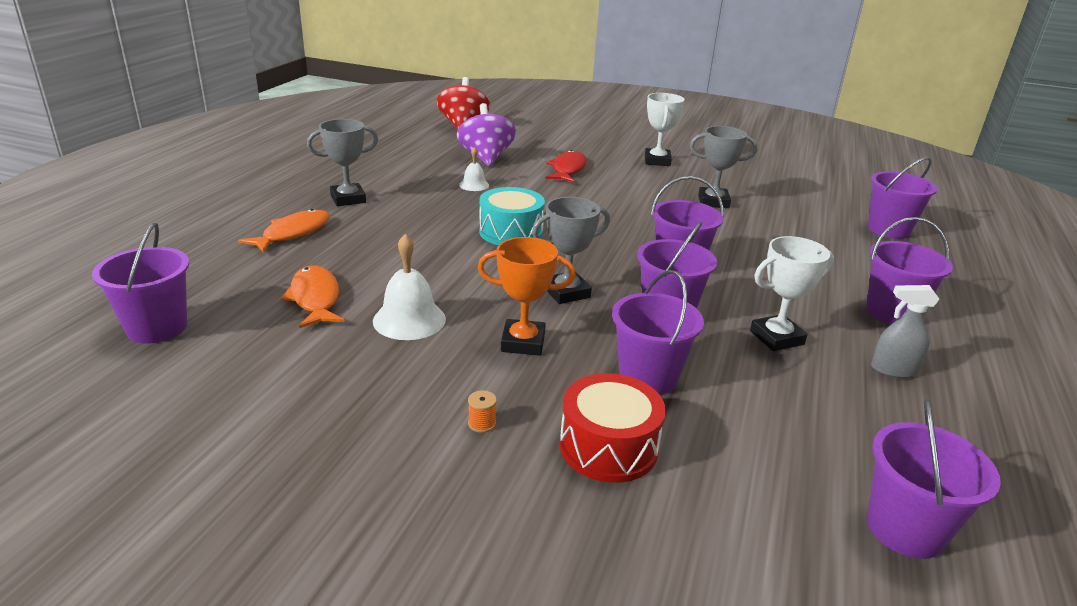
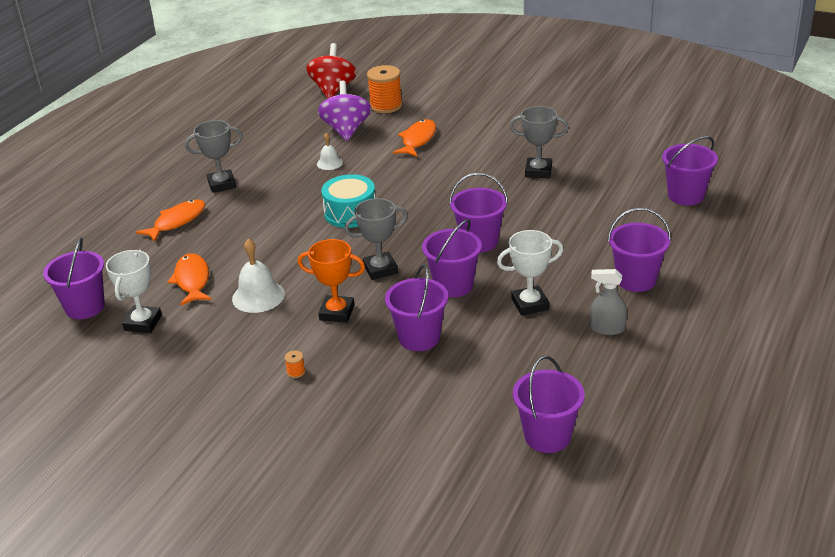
camera: 10 degrees right, 5 degrees up
red fish [545,150,587,183] -> orange fish [393,119,436,157]
red drum [560,373,666,483] -> none
white trophy [645,93,685,166] -> white trophy moved to [106,250,162,333]
none -> orange spool [367,65,403,113]

